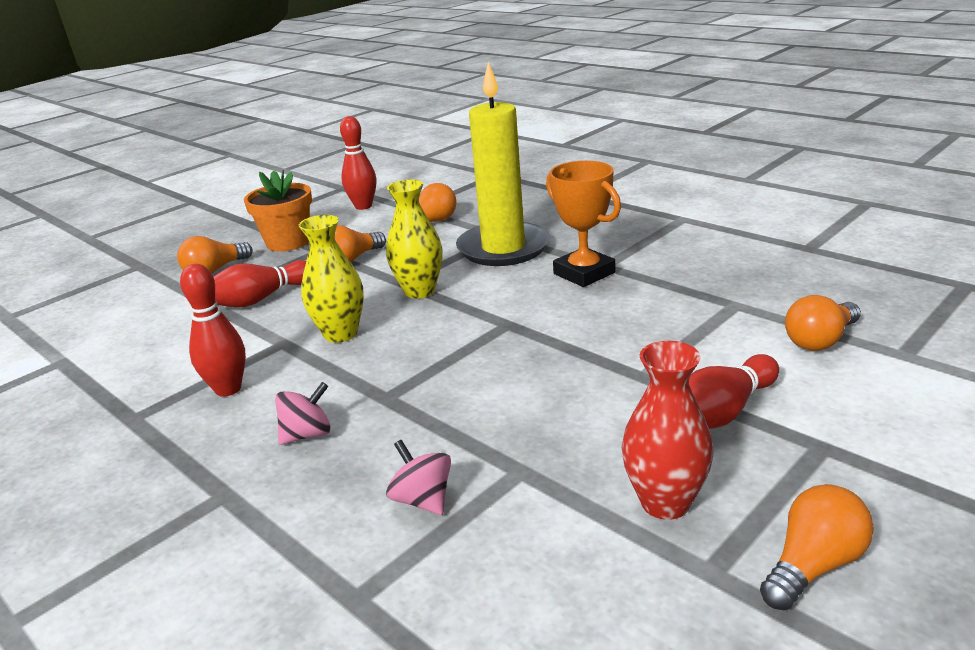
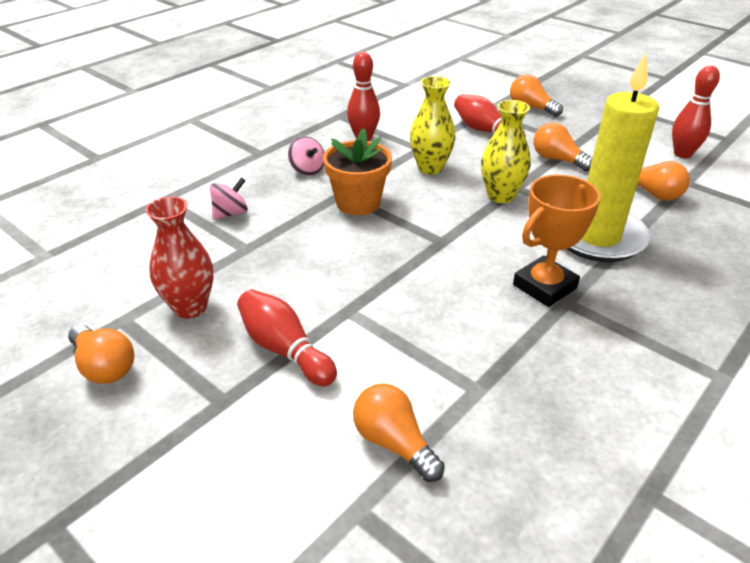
camera: 85 degrees right, 10 degrees up
orange flower pot [244,170,312,252] -> orange flower pot moved to [323,128,392,215]

